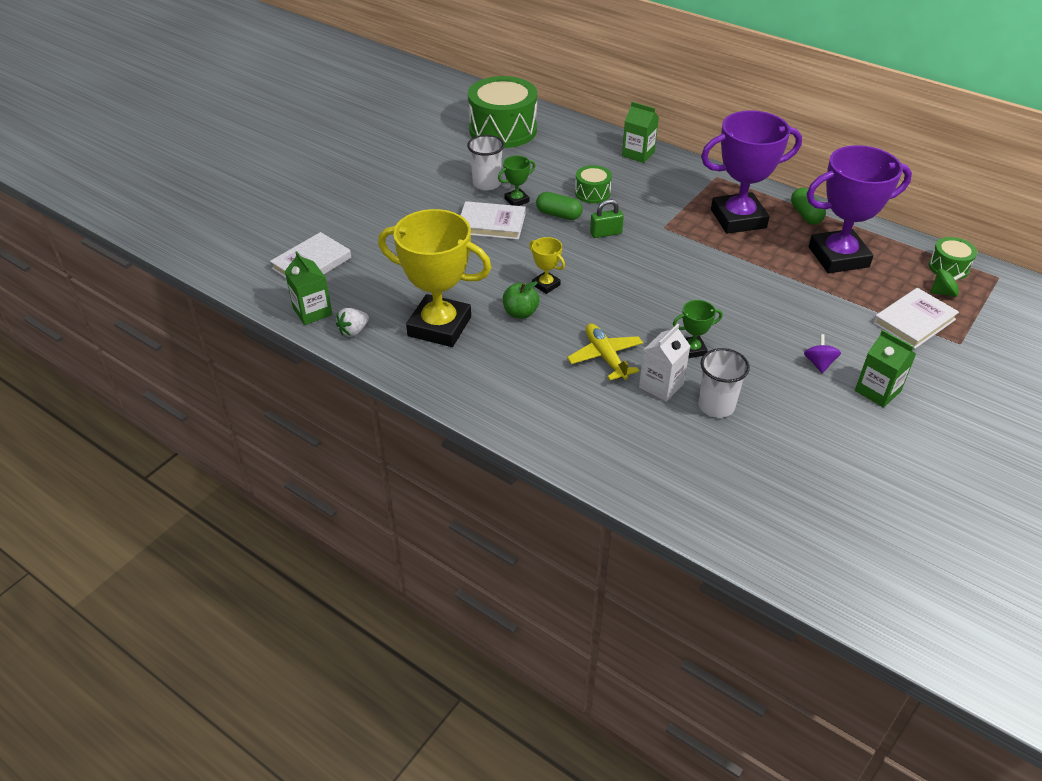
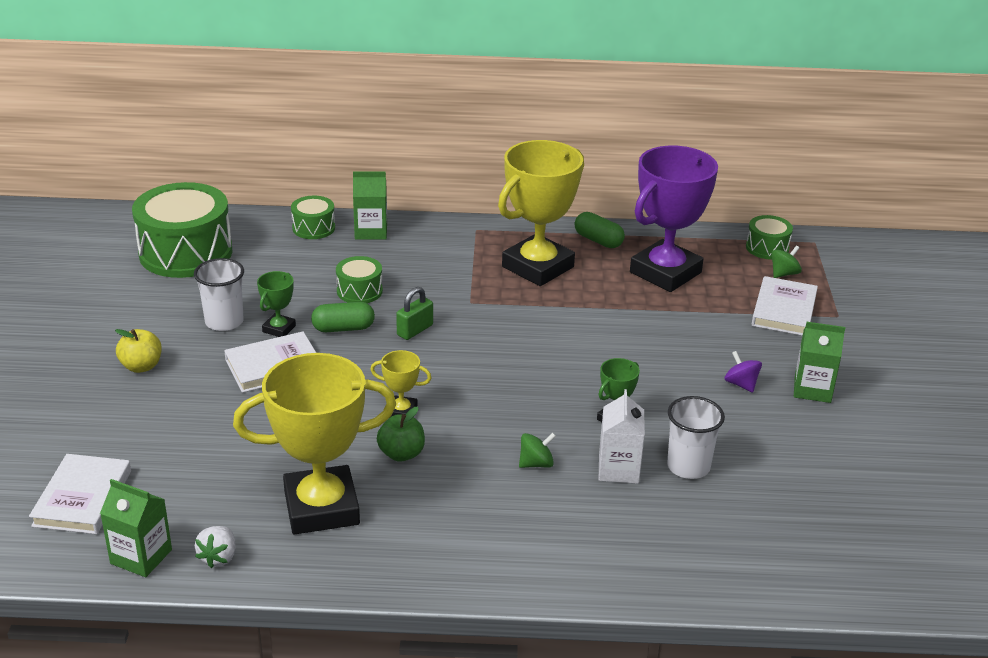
camera: 35 degrees left, 10 degrees down
yellow plane [567,323,643,380] -> green spinning top [519,433,556,468]
purple trophy [701,110,802,234] -> yellow trophy [498,140,584,286]
none -> yellow apple [115,329,162,373]
none -> green drum [291,196,335,239]

